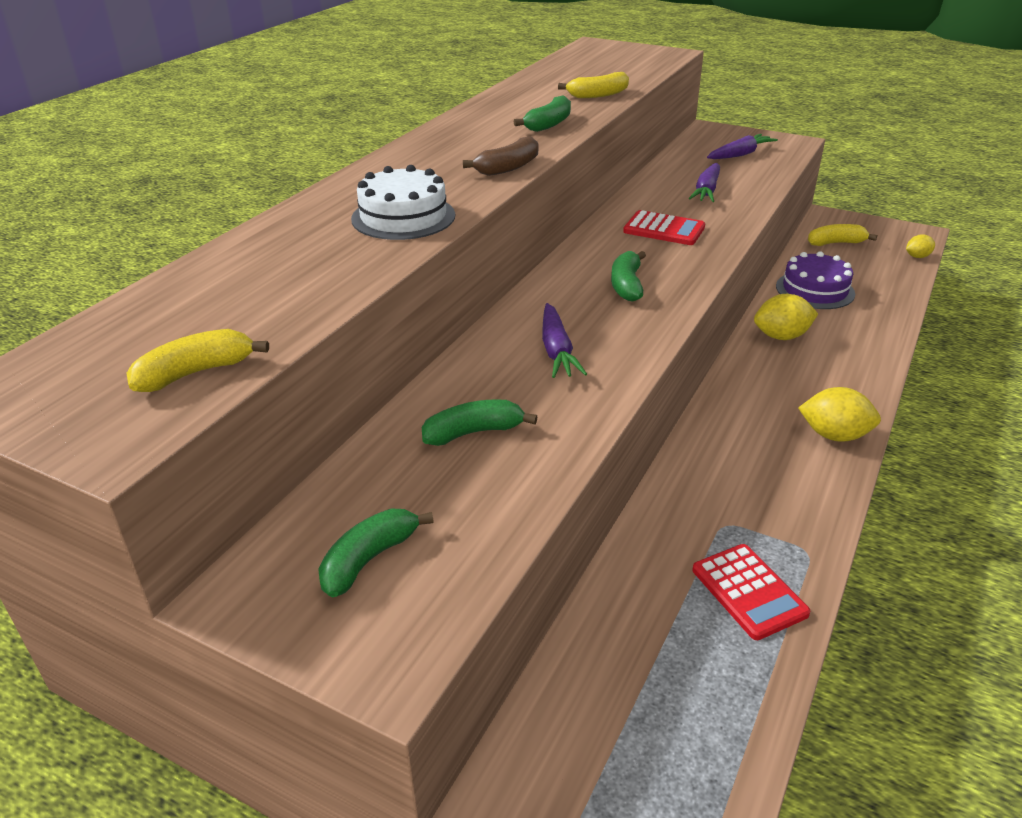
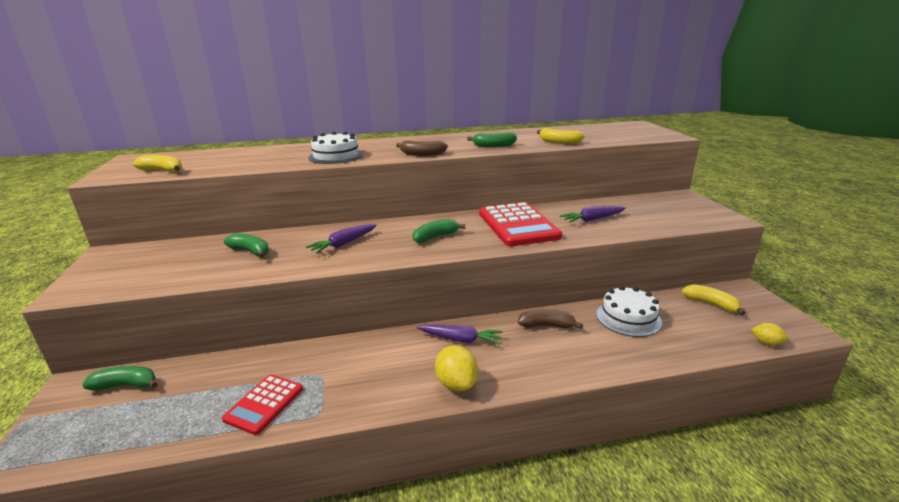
camera: 50 degrees right, 10 degrees down
green banana [318,508,434,597] -> green banana moved to [82,366,158,391]
red calculator [623,210,705,245] -> red calculator [479,202,562,246], size x1.73
purple carrot [707,134,778,159] -> purple carrot moved to [416,324,503,345]
yellow lemon [754,294,818,340] -> brown banana [518,309,583,329]
purple cake [776,251,855,309] -> white cake [596,286,662,337]

